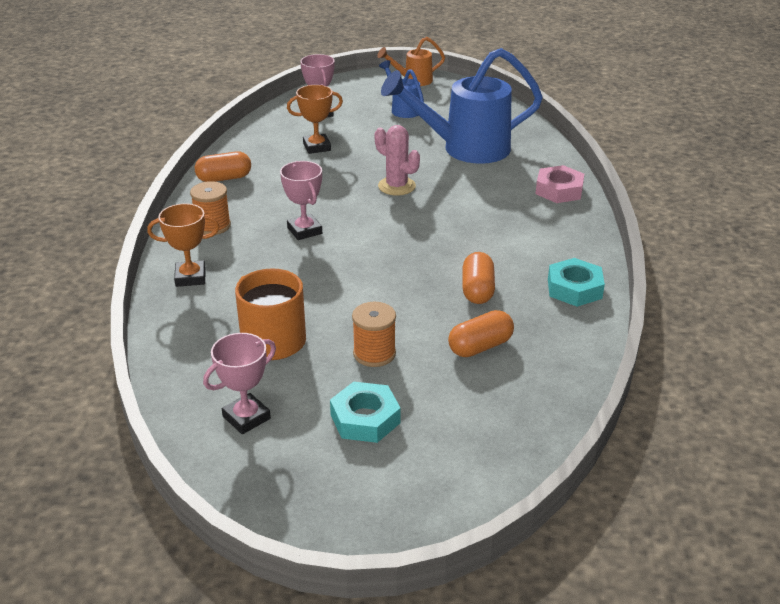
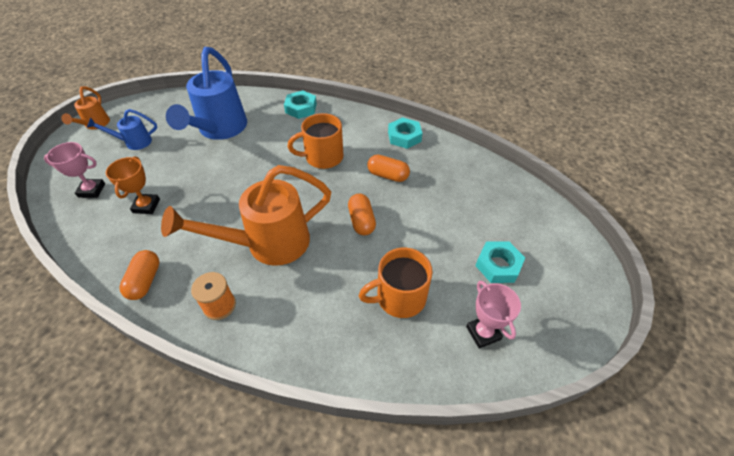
camera: 70 degrees left, 15 degrees up
orange trophy [147,203,220,287] -> none
pink trophy [280,161,322,240] -> orange watering can [161,165,331,266]
orange spool [352,302,396,367] -> none
pink cactus [375,125,420,196] -> none
orange capsule [448,310,514,357] -> orange capsule moved to [348,194,376,235]
pink nut [536,165,584,203] -> turquoise nut [284,90,317,119]
none -> orange mug [288,113,344,169]

